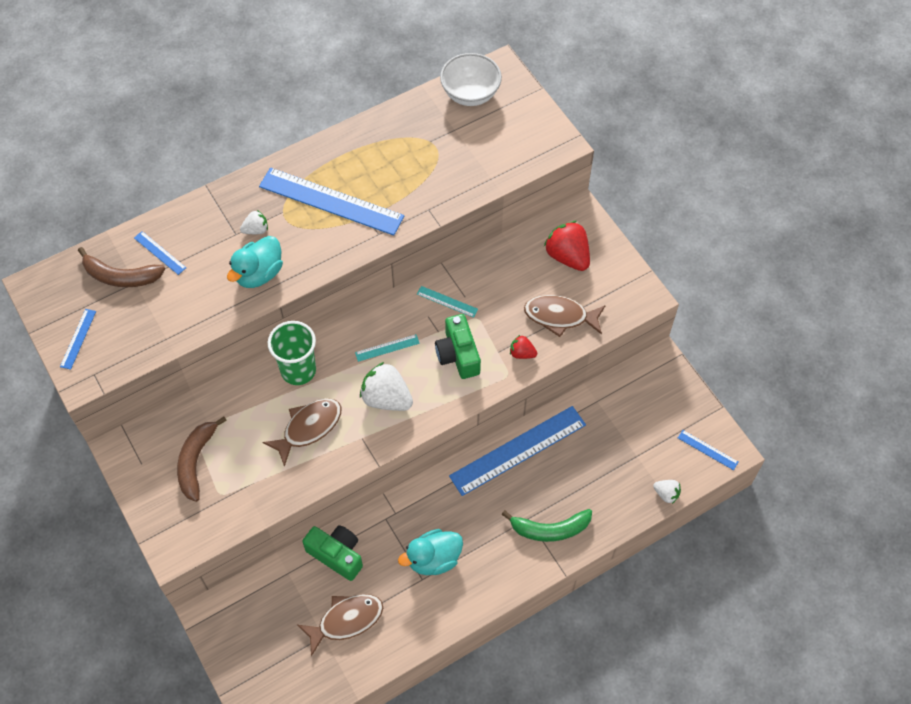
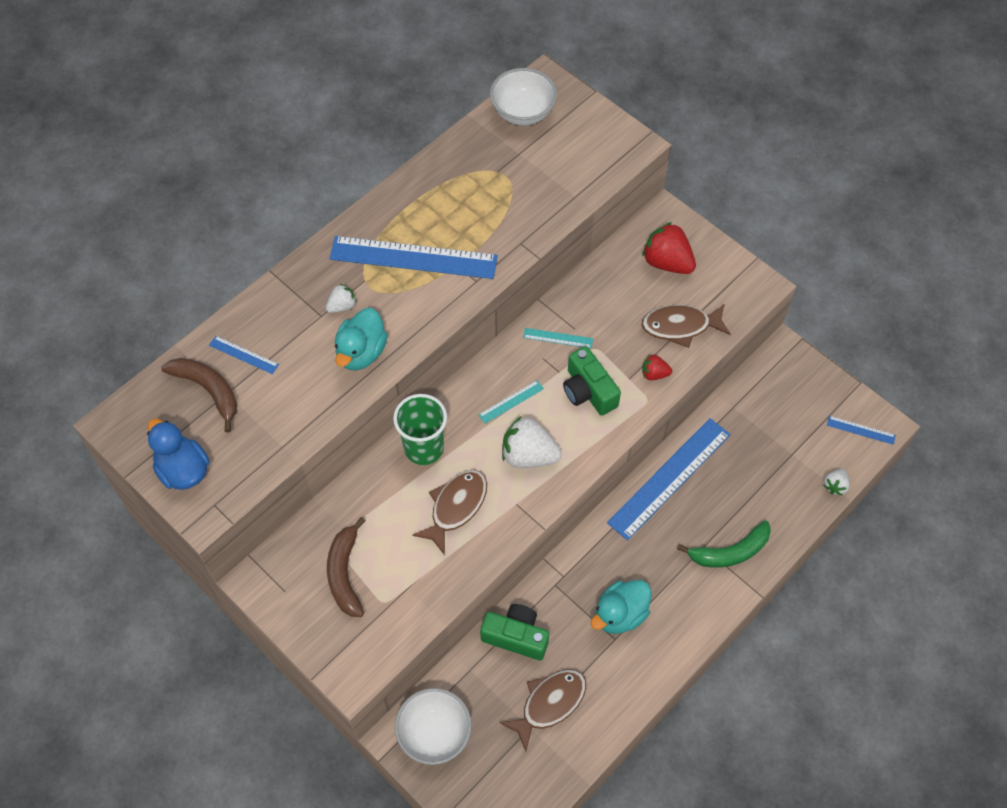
camera: 15 degrees left, 0 degrees up
blue ruler [60,309,96,370] -> blue duck [147,418,210,490]
brown banana [78,247,165,287] -> brown banana turned 135 degrees counterclockwise [161,358,237,432]
white strawberry [653,480,681,504] -> white strawberry turned 105 degrees clockwise [824,469,850,496]
none -> white bowl [395,688,472,765]

